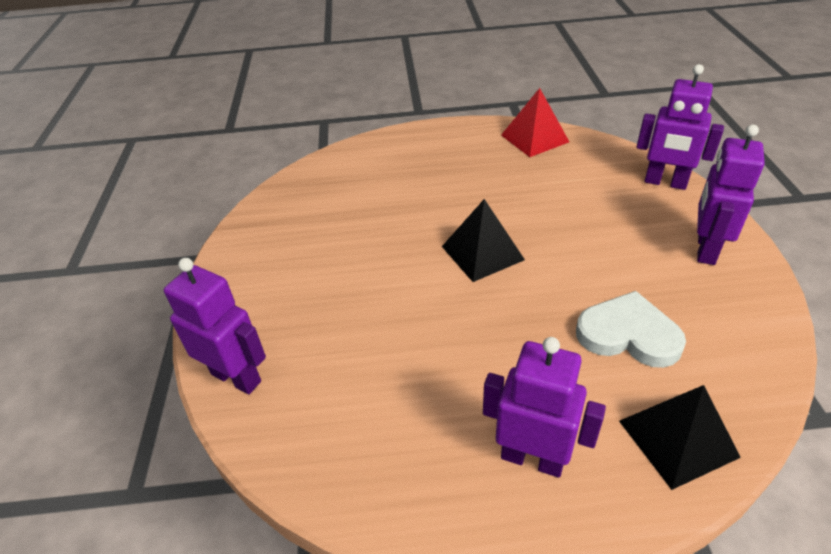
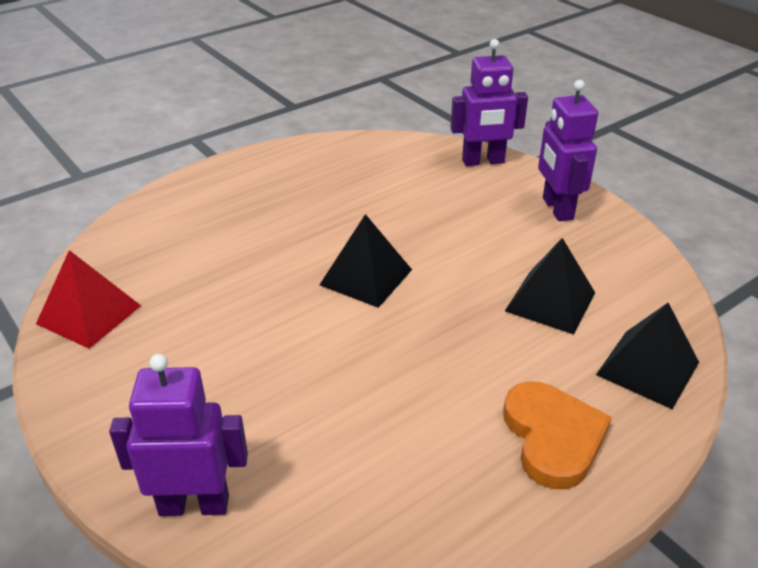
camera: 35 degrees left, 5 degrees down
purple robot [483,337,606,478] -> orange heart [503,382,612,489]
red pyramid [501,88,569,157] -> red pyramid moved to [36,250,141,349]
white heart [576,291,686,368] -> black pyramid [505,238,595,335]

